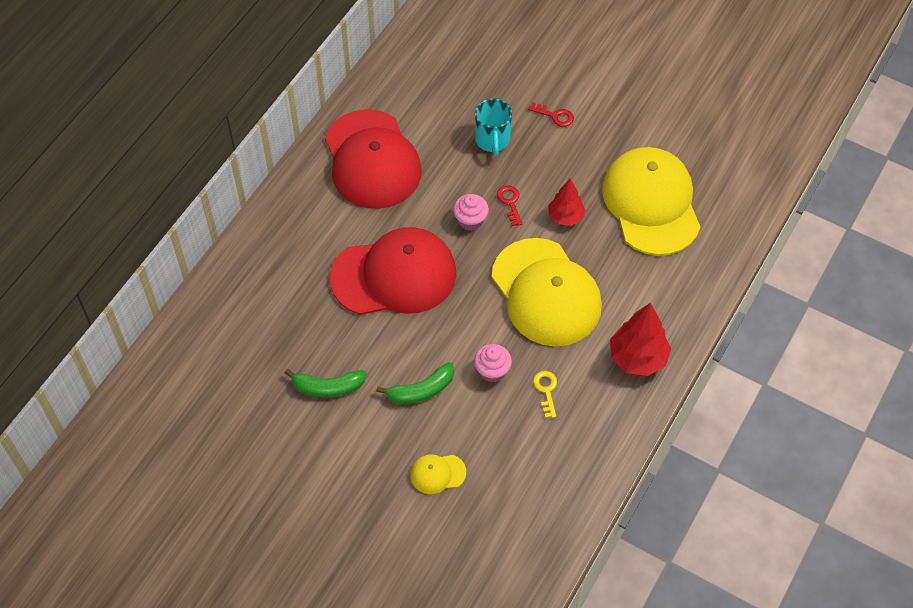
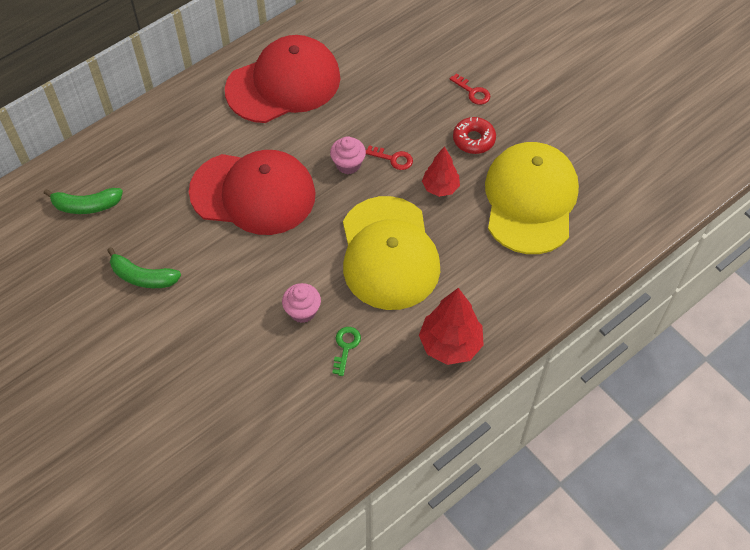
camera: 20 degrees right, 0 degrees up
red cap [325,109,422,209] -> red cap turned 120 degrees counterclockwise [225,35,340,123]
green banana [376,362,454,404] -> green banana moved to [44,188,123,214]
yellow cap [410,454,466,494] -> none
turquoise mug [475,98,512,157] -> none
red key [497,185,522,226] -> red key turned 105 degrees clockwise [366,145,413,170]
yellow key [533,371,557,418] -> green key [332,327,361,376]
none -> red donut [453,117,496,154]

